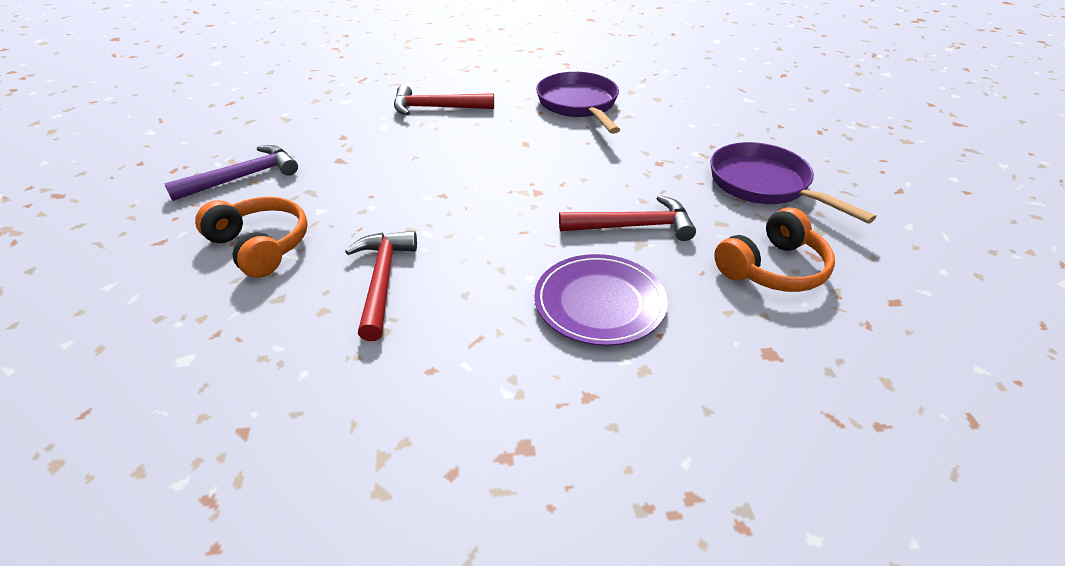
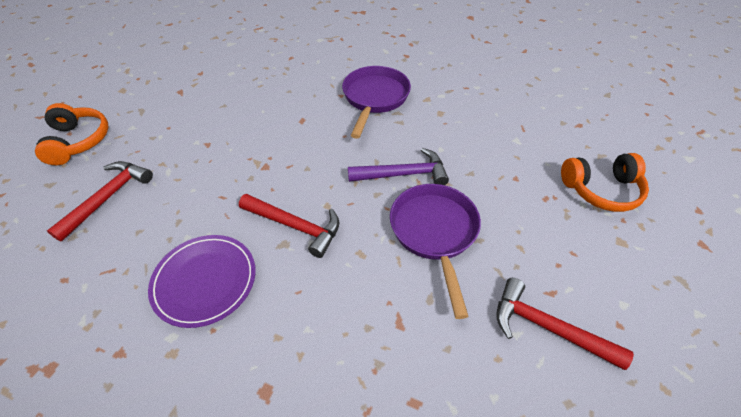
camera: 30 degrees right, 10 degrees up
purple hammer [164,145,298,201] -> purple hammer moved to [348,148,449,185]
red hammer [394,85,494,116] -> red hammer moved to [496,278,634,370]
orange headphones [714,207,835,292] -> orange headphones moved to [561,153,649,212]

